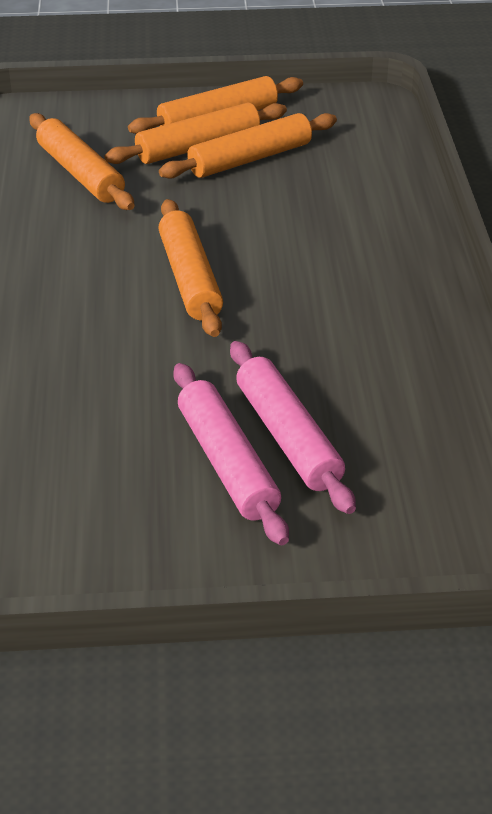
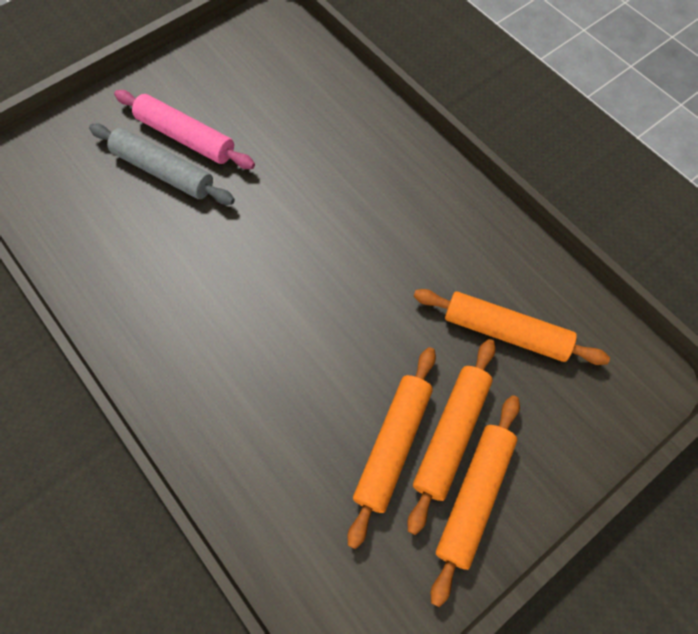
camera: 145 degrees right, 25 degrees up
orange rolling pin [158,199,223,337] -> none
pink rolling pin [230,341,356,514] -> grey rolling pin [89,123,235,205]

